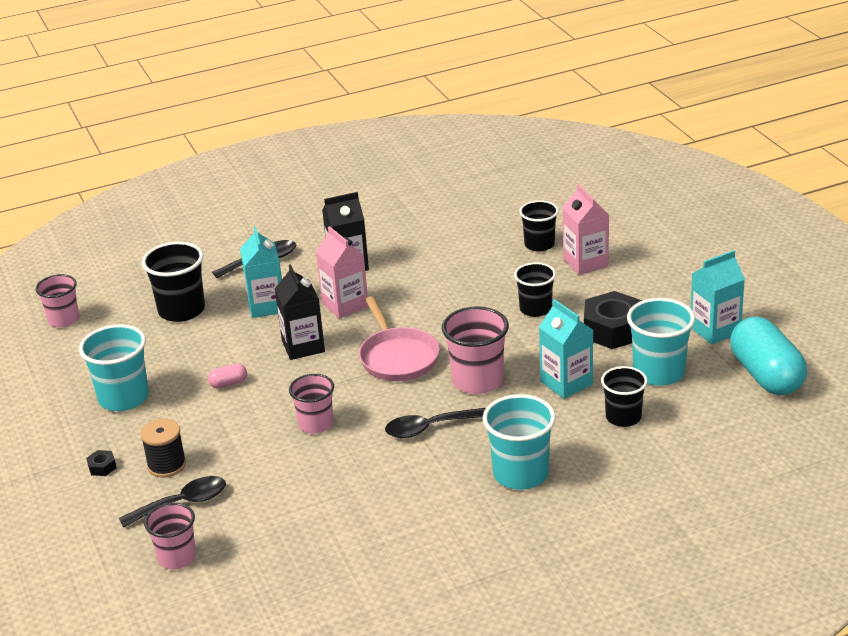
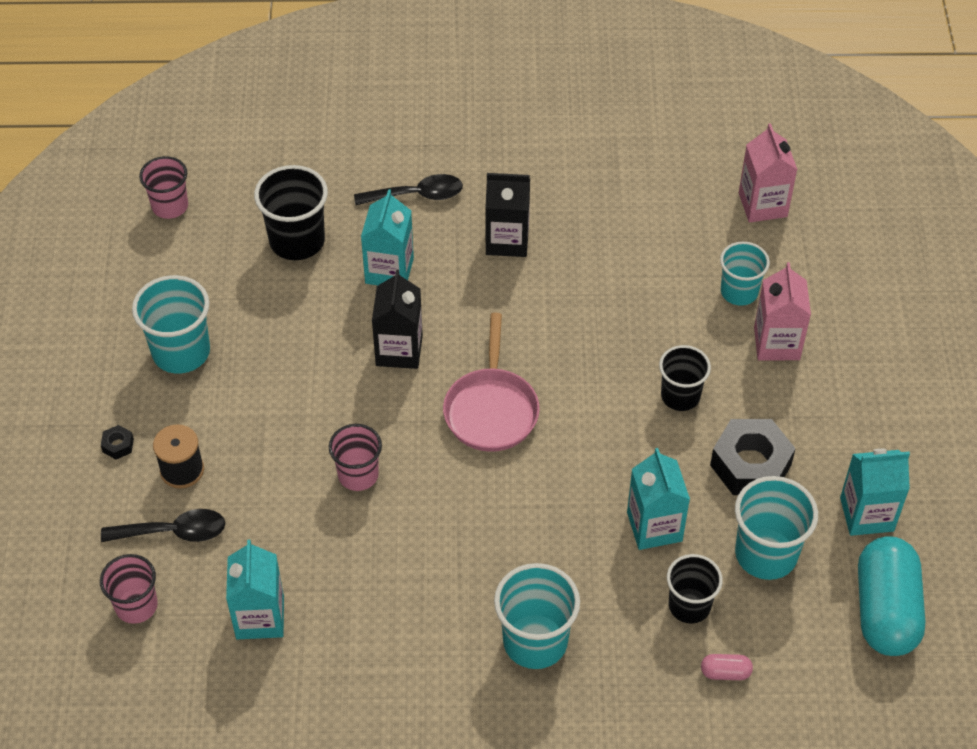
camera: 20 degrees right, 20 degrees up
pink capsule [208,364,247,388] -> pink capsule moved to [701,654,753,680]
pink carton [316,226,369,319] -> pink carton moved to [739,123,798,222]
black spoon [385,408,486,438] -> none
pink cup [442,306,509,394] -> none
black cup [519,200,559,252] -> turquoise cup [720,242,770,306]
none -> turquoise carton [226,540,284,639]

